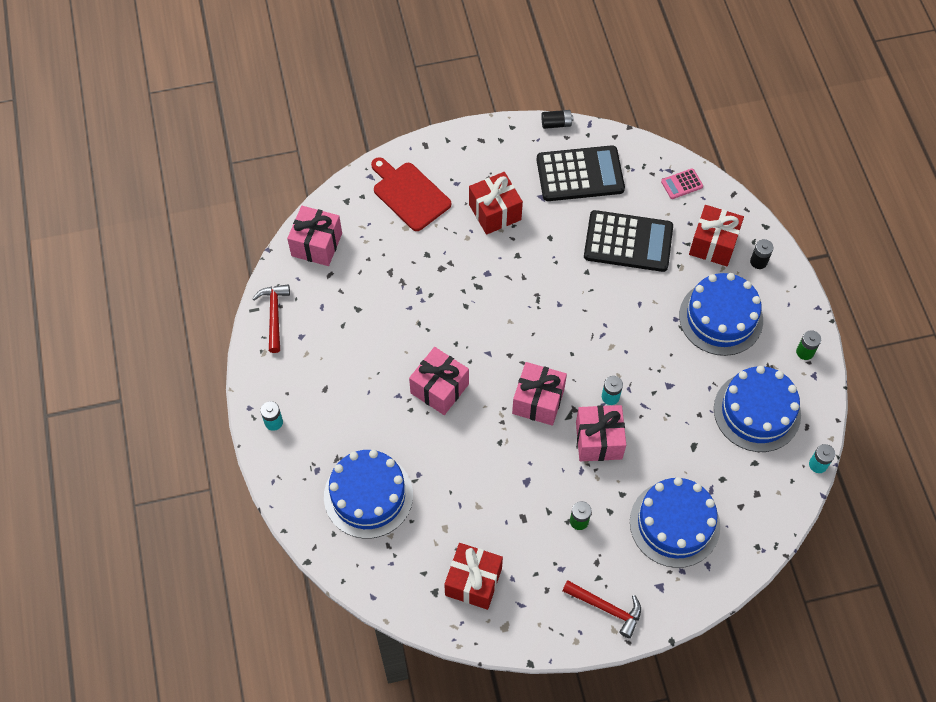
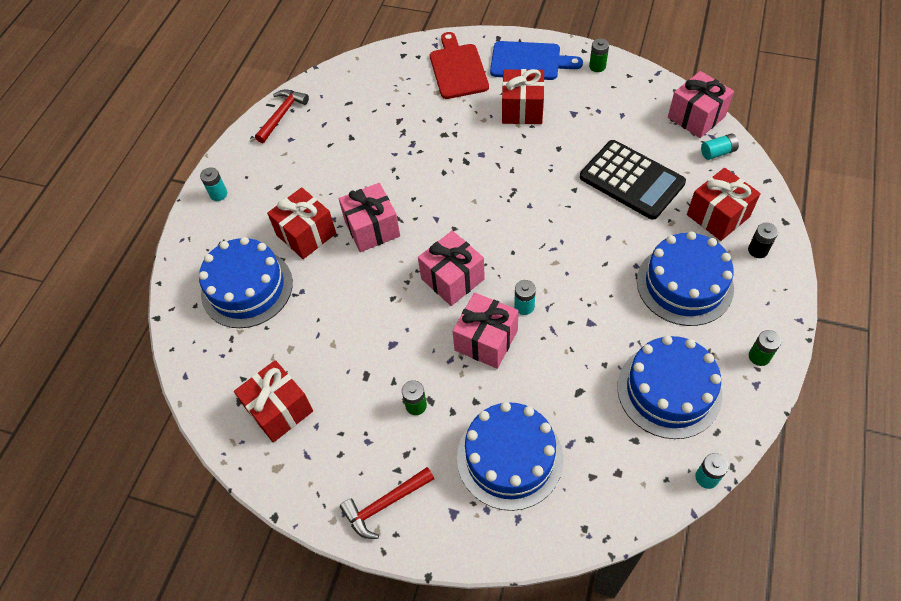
camera: 35 degrees right, 5 degrees down
pink gift [287,206,342,266] -> pink gift moved to [668,71,734,138]
black calculator [537,145,625,201] -> none
black battery [541,110,573,129] -> none
red hammer [562,580,641,638] -> red hammer turned 90 degrees clockwise [340,467,434,539]
pink calculator [661,168,703,199] -> turquoise battery [701,134,739,160]
none -> red gift [267,187,336,259]
none -> blue cutting board [490,41,583,80]
none -> green battery [589,39,609,72]

